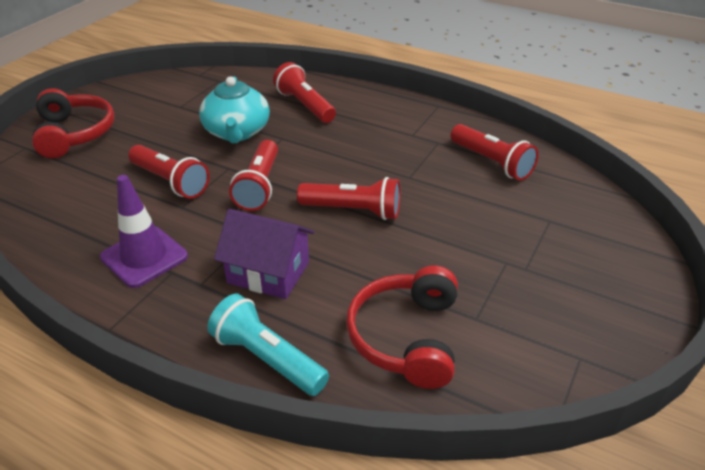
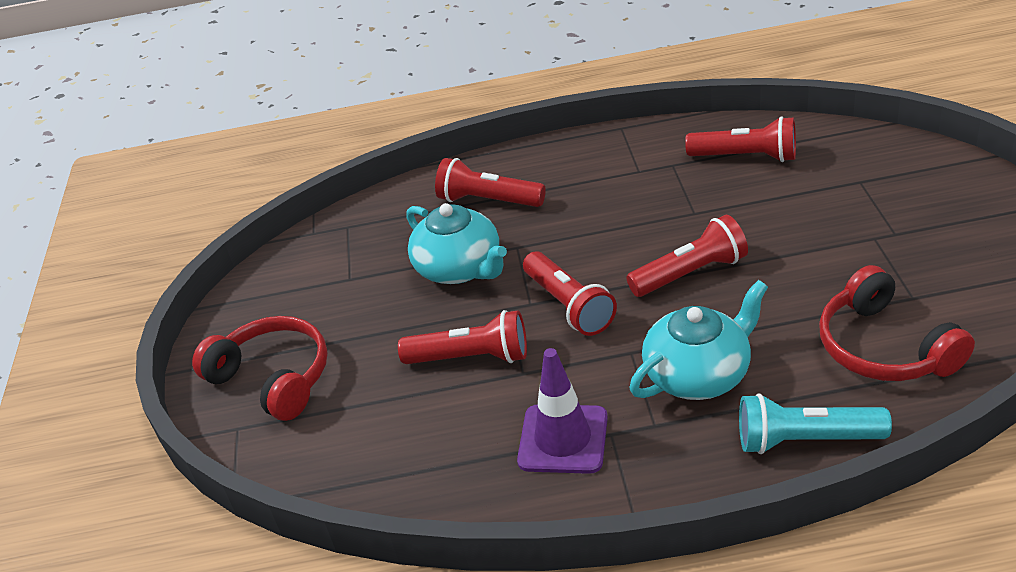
camera: 30 degrees left, 0 degrees up
purple house [214,209,314,299] -> turquoise teapot [630,280,768,400]

